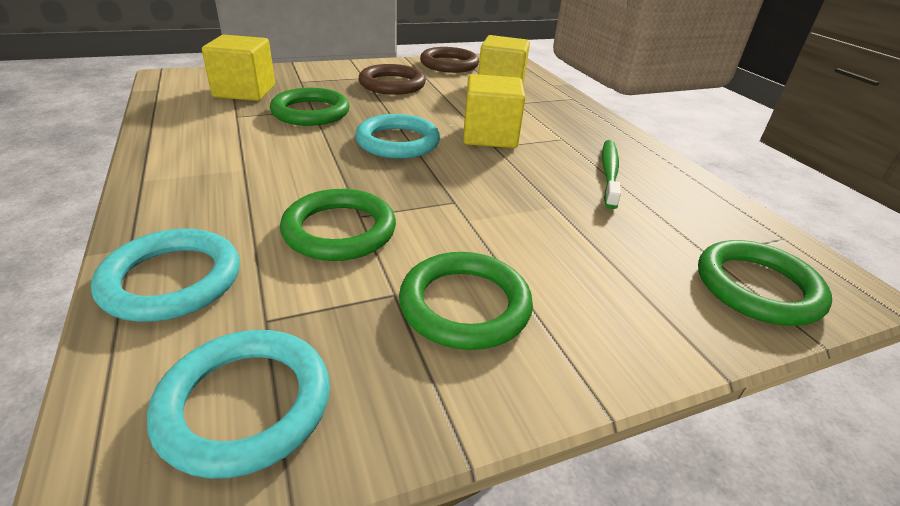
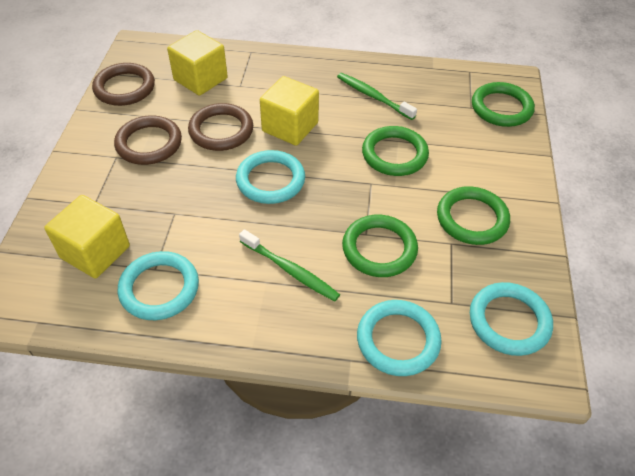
camera: 60 degrees left, 15 degrees up
green ring [270,88,350,126] -> green ring moved to [362,126,429,176]
none -> turquoise ring [118,251,199,320]
none -> brown ring [188,103,253,151]
none -> green toothbrush [239,229,340,301]

